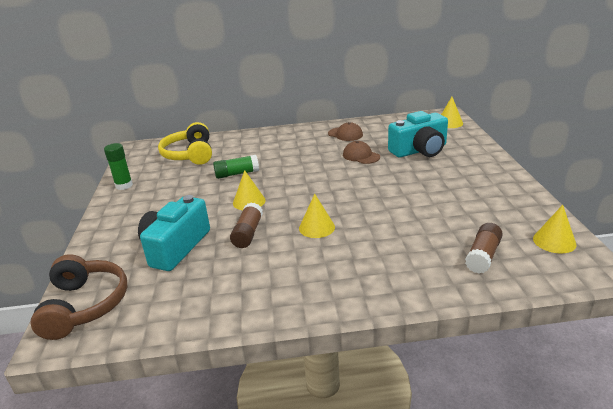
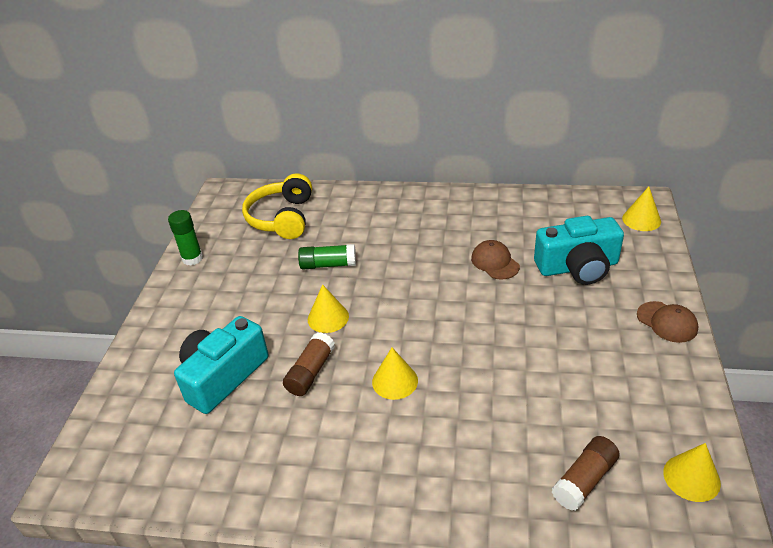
camera: 15 degrees right, 10 degrees up
brown headphones [30,254,127,340] -> none
brown cap [328,122,363,141] -> brown cap moved to [637,301,698,343]

